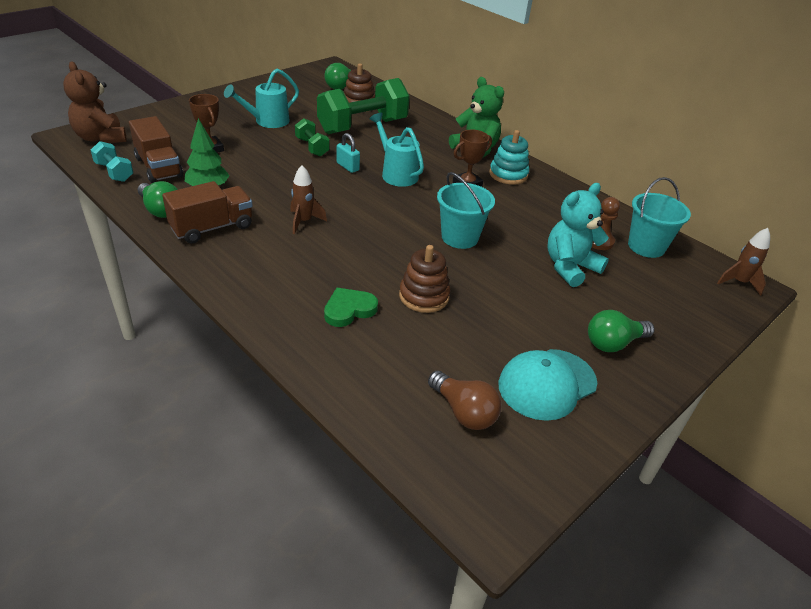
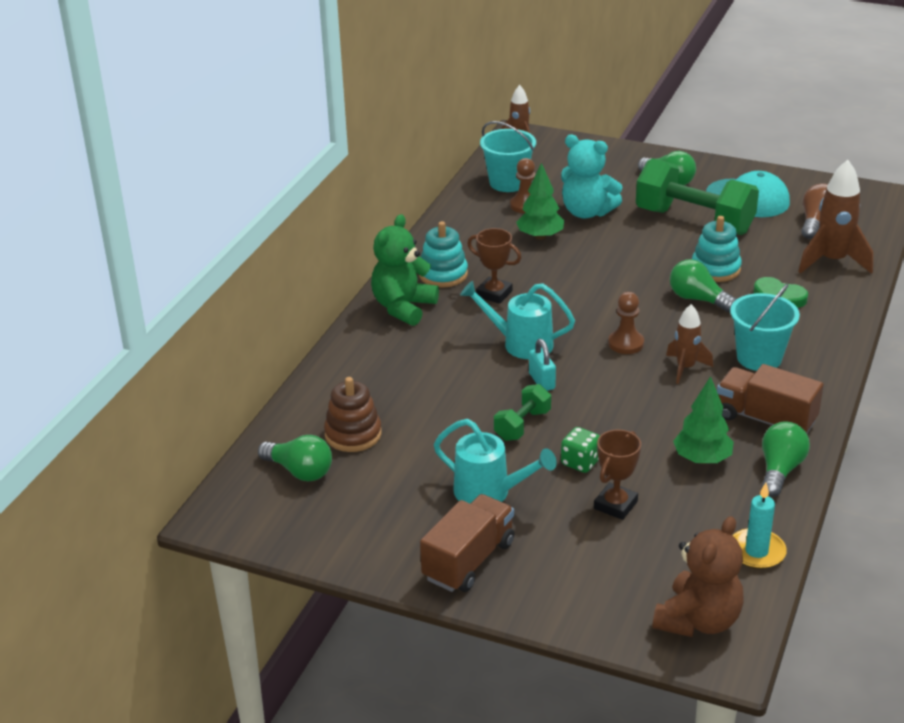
camera: 110 degrees left, 5 degrees down
turquoise dumbbell [91,141,133,182] -> turquoise candle [732,483,787,569]
brown truck [129,116,183,183] -> brown truck moved to [420,494,514,592]
green dumbbell [317,78,410,134] -> green dumbbell moved to [636,158,759,235]
turquoise padlock [337,133,360,173] -> turquoise padlock turned 45 degrees counterclockwise [529,339,556,391]
turquoise watering can [369,113,424,187] -> turquoise watering can turned 75 degrees clockwise [460,281,575,359]
brown stacking toy [399,245,451,313] -> turquoise stacking toy [692,216,742,282]
turquoise bucket [437,172,495,249] -> turquoise bucket moved to [730,284,800,371]
none -> green tree [516,163,564,240]
none -> green dice [561,427,600,473]
none -> brown pawn [608,292,644,354]
none -> green light bulb [670,259,736,312]
none -> brown rocket [798,160,873,274]

